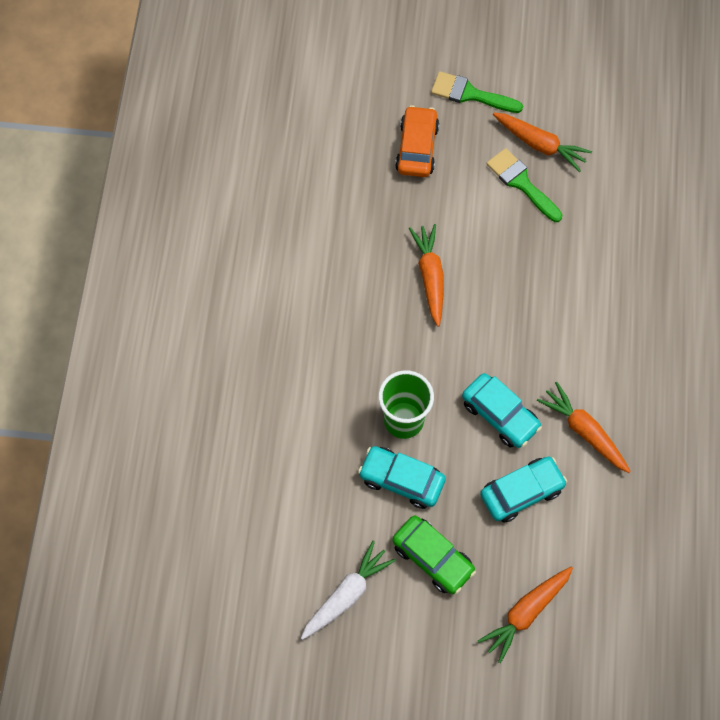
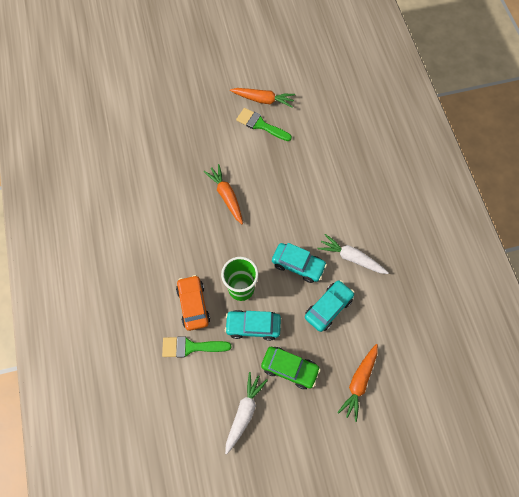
camera: 20 degrees left, 0 degrees up
orange car [395,105,439,177] -> orange car moved to [176,275,210,331]
green brush [431,71,523,113] -> green brush moved to [162,336,231,357]
orange carrot [537,382,631,473] -> white carrot [318,234,389,274]

